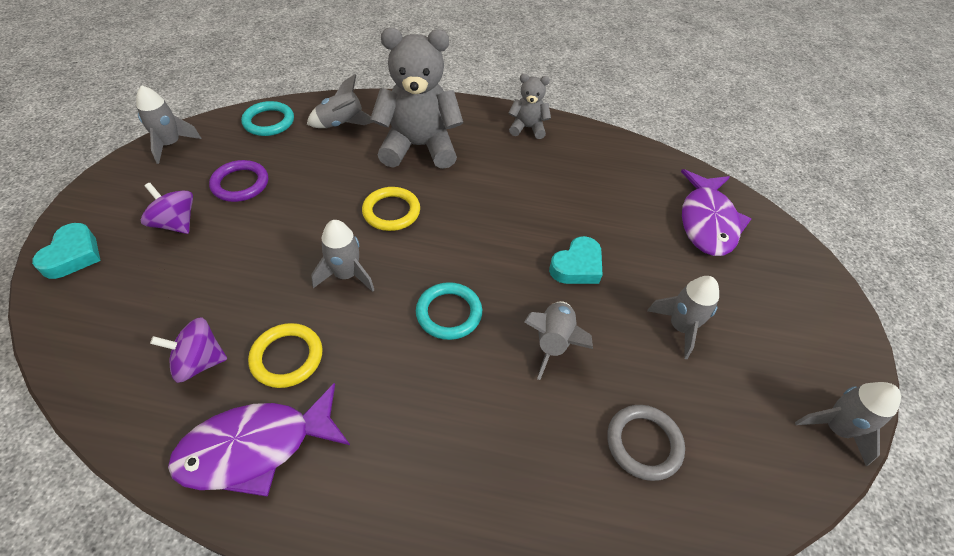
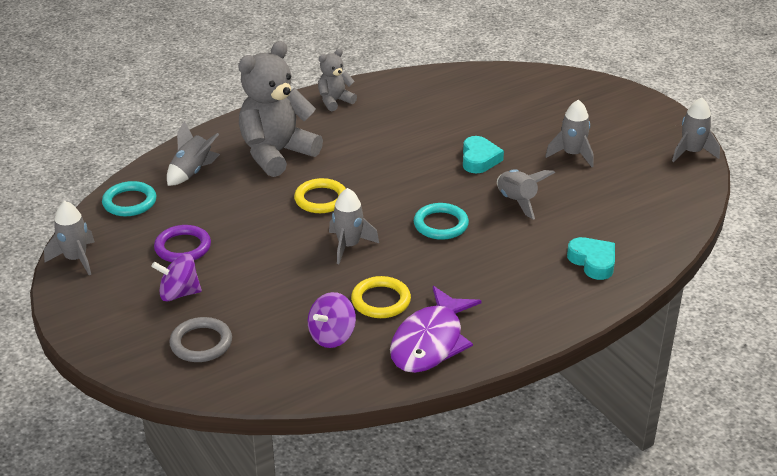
camera: 40 degrees left, 15 degrees down
turquoise heart [32,223,101,279] -> turquoise heart moved to [567,237,615,280]
grey ring [607,405,685,481] -> grey ring moved to [169,317,232,362]
purple fish [681,169,751,256] -> none

